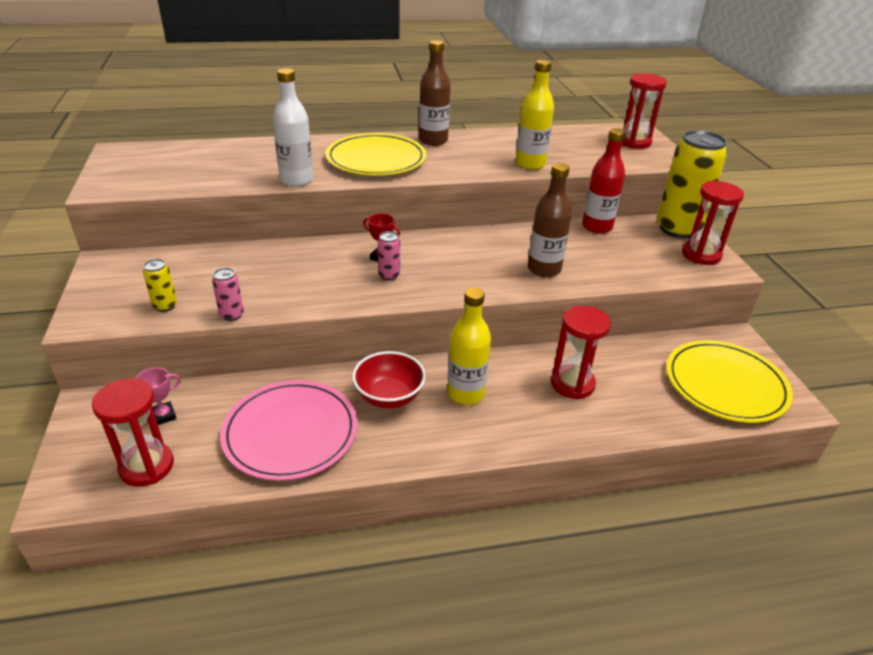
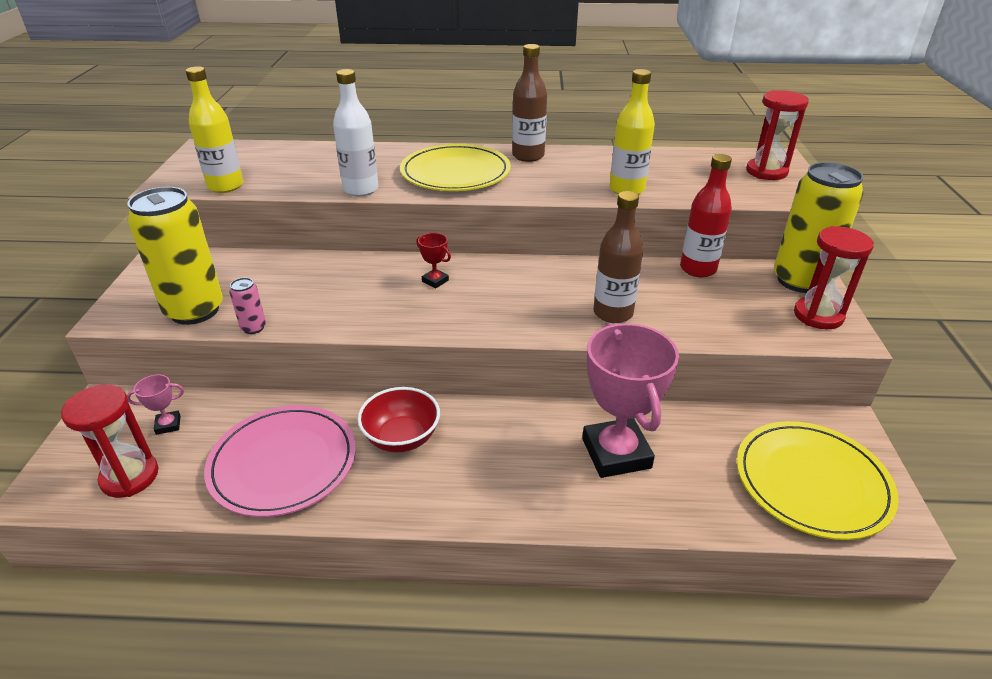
camera: 15 degrees right, 0 degrees up
yellow can [143,259,177,312] -> yellow can [128,187,223,325], size x2.39
pink can [378,231,400,280] -> none
yellow bottle [447,287,491,405] -> yellow bottle moved to [186,66,243,193]
red hourglass [551,306,611,399] -> pink trophy [582,323,679,478]

